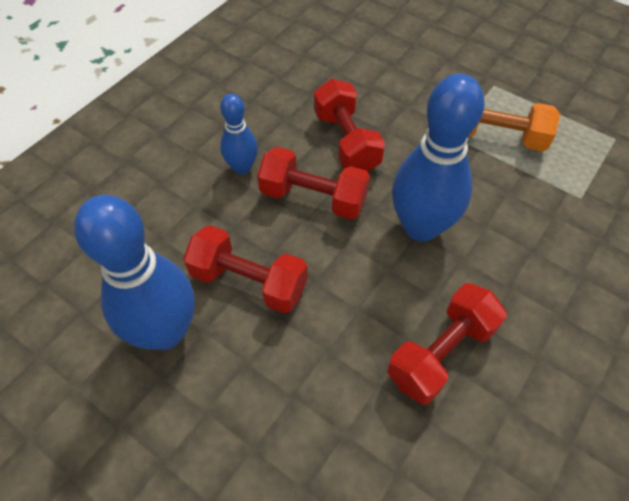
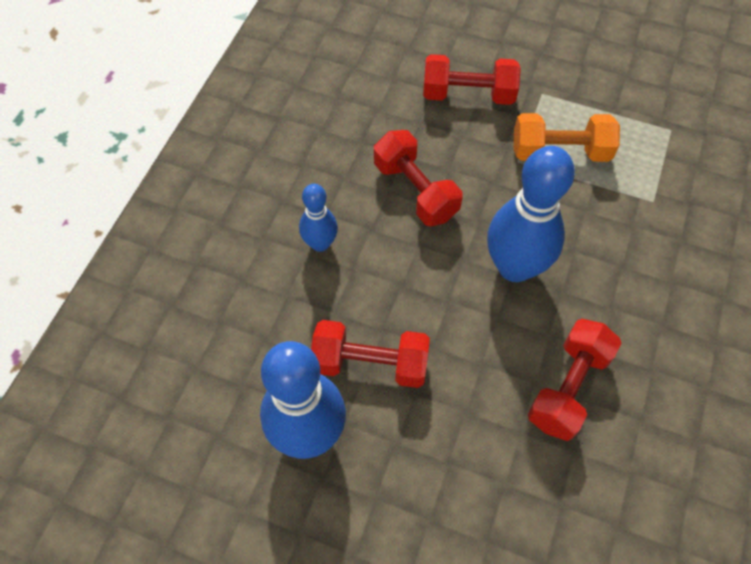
camera: 15 degrees left, 5 degrees up
red dumbbell [257,147,370,220] -> red dumbbell moved to [423,54,521,105]

